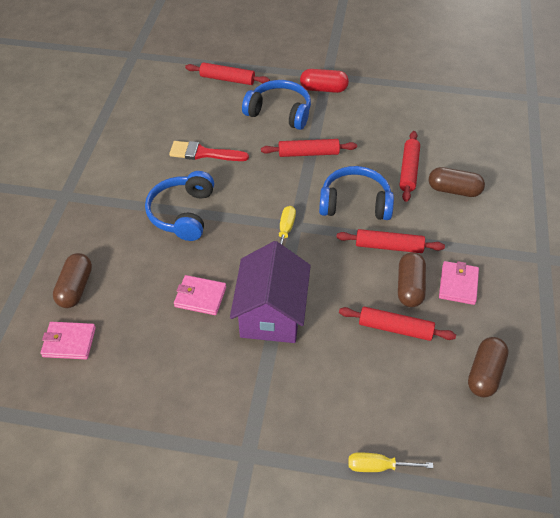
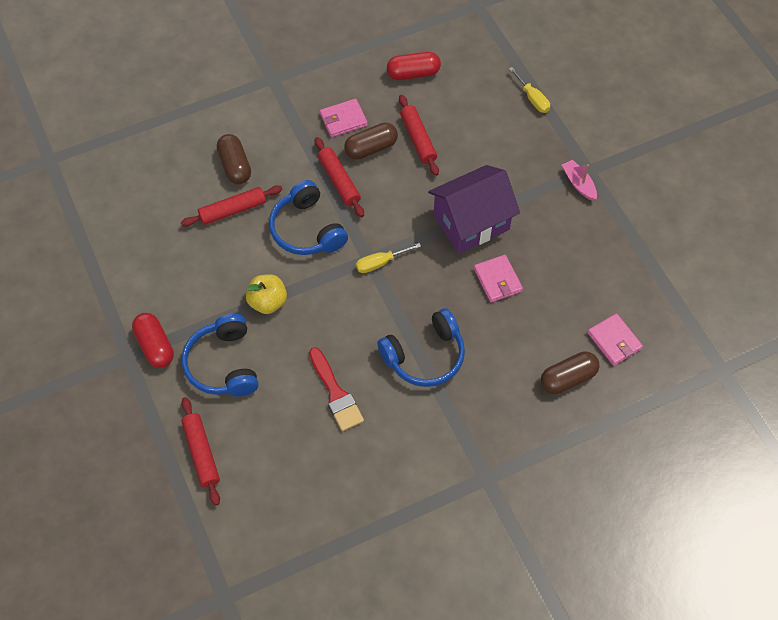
camera: 125 degrees left, 10 degrees up
red rolling pin [261,139,357,157] -> yellow apple [246,274,287,314]
brown capsule [468,337,509,397] -> red capsule [387,52,441,80]
none -> pink boat [562,159,597,201]

